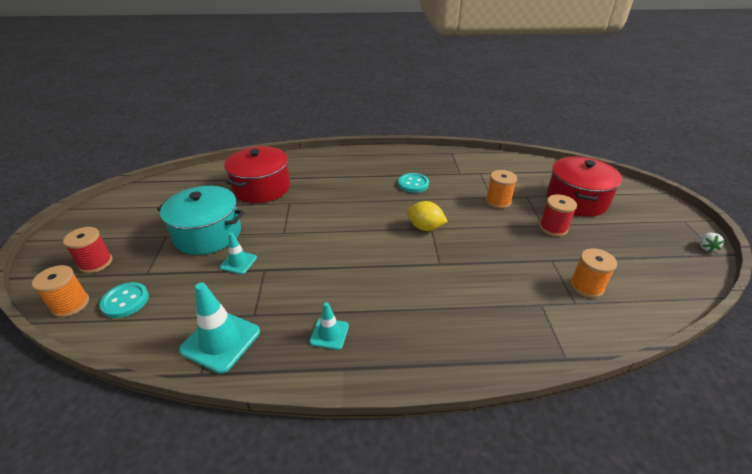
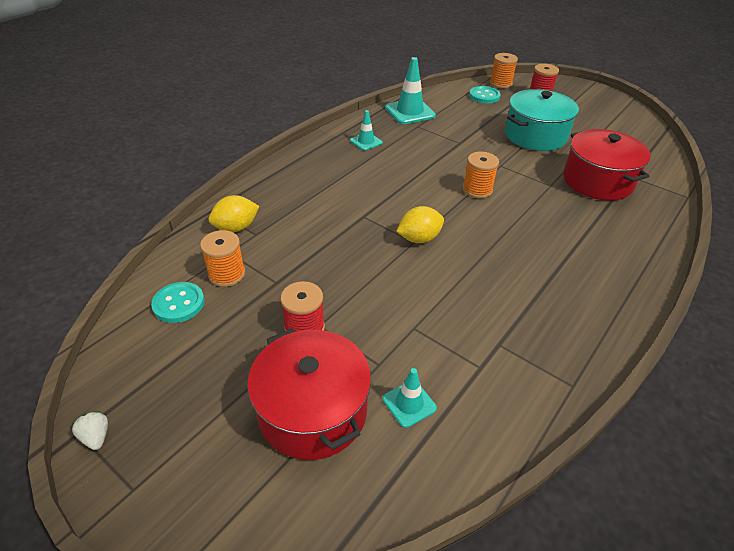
camera: 130 degrees right, 5 degrees up
turquoise traffic cone [220,232,257,274] -> turquoise traffic cone moved to [383,368,437,428]
turquoise button [398,173,429,193] -> turquoise button moved to [151,282,205,323]
orange spool [486,170,517,208] -> orange spool moved to [462,152,499,198]
none -> yellow lemon [209,195,259,232]

